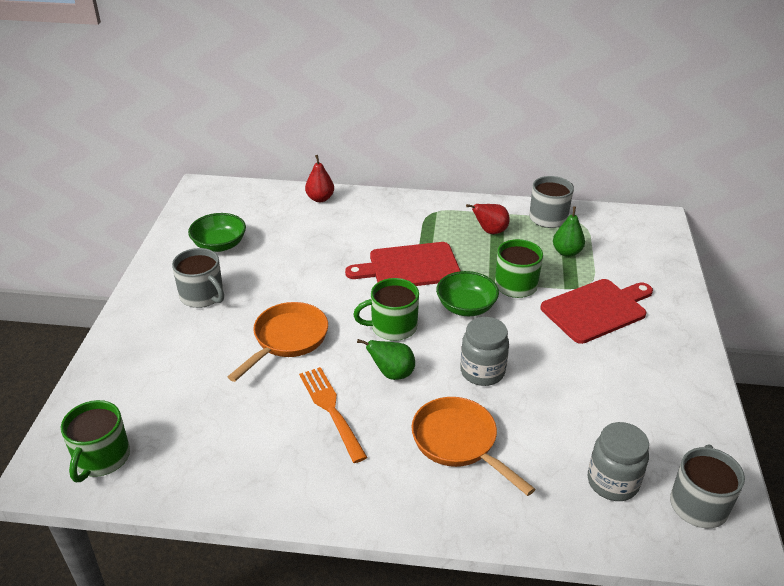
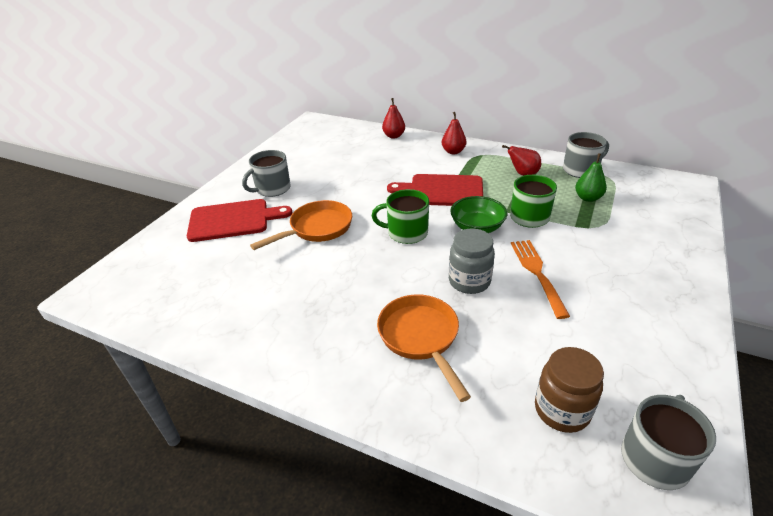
camera: 20 degrees right, 0 degrees up
green mug [61,400,130,482] -> none
grey mug [172,248,224,308] -> grey mug turned 75 degrees clockwise [242,150,291,197]
green bowl [188,213,246,252] -> none
orange fork [299,367,368,463] -> orange fork moved to [511,240,570,319]
green pear [357,339,415,380] -> none
red cutting board [540,279,653,344] -> red cutting board moved to [187,199,292,242]
grey jar [588,422,649,501] -> brown jar [535,347,604,433]
none -> red pear [442,112,466,154]

